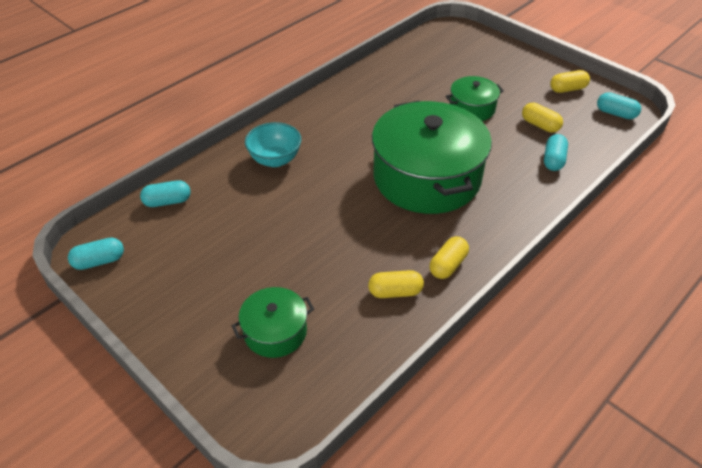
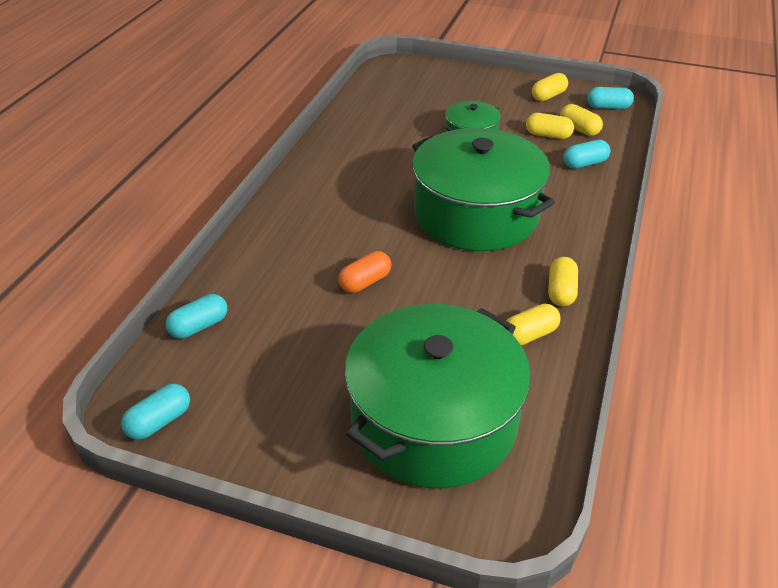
camera: 25 degrees left, 5 degrees down
green pot [232,287,314,358] -> green pot [344,304,531,488], size x2.10
turquoise bowl [245,122,301,167] -> none
turquoise capsule [544,134,568,171] -> turquoise capsule turned 75 degrees clockwise [563,140,610,169]
none -> orange capsule [338,251,391,293]
none -> yellow capsule [560,104,603,136]

